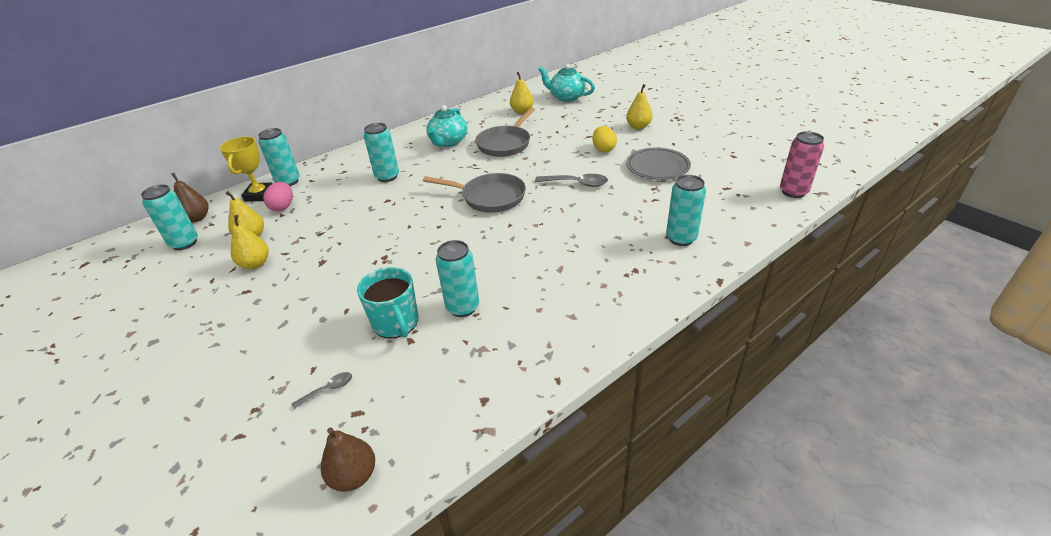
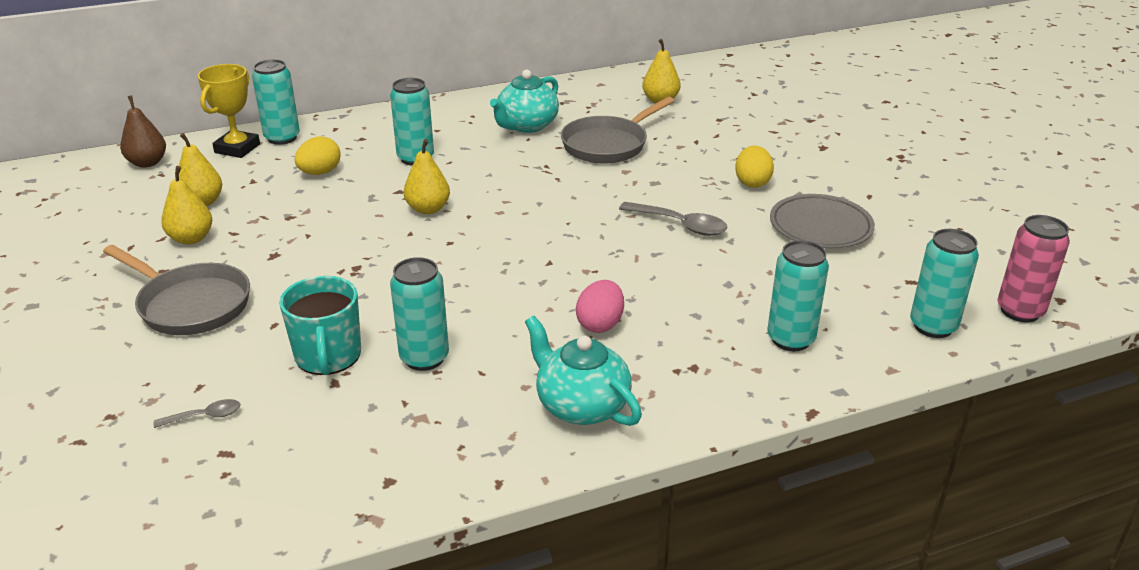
camera: 15 degrees right, 5 degrees down
turquoise can [141,184,198,250] -> turquoise can moved to [910,229,979,338]
pink egg [263,182,293,211] -> pink egg moved to [576,280,624,333]
brown pear [321,427,375,492] -> none
grey pan [423,173,526,213] -> grey pan moved to [103,245,250,335]
turquoise teapot [539,64,595,102] -> turquoise teapot moved to [525,316,642,426]
yellow pear [626,84,652,129] -> yellow pear moved to [404,139,450,214]
none -> yellow egg [295,136,341,175]

